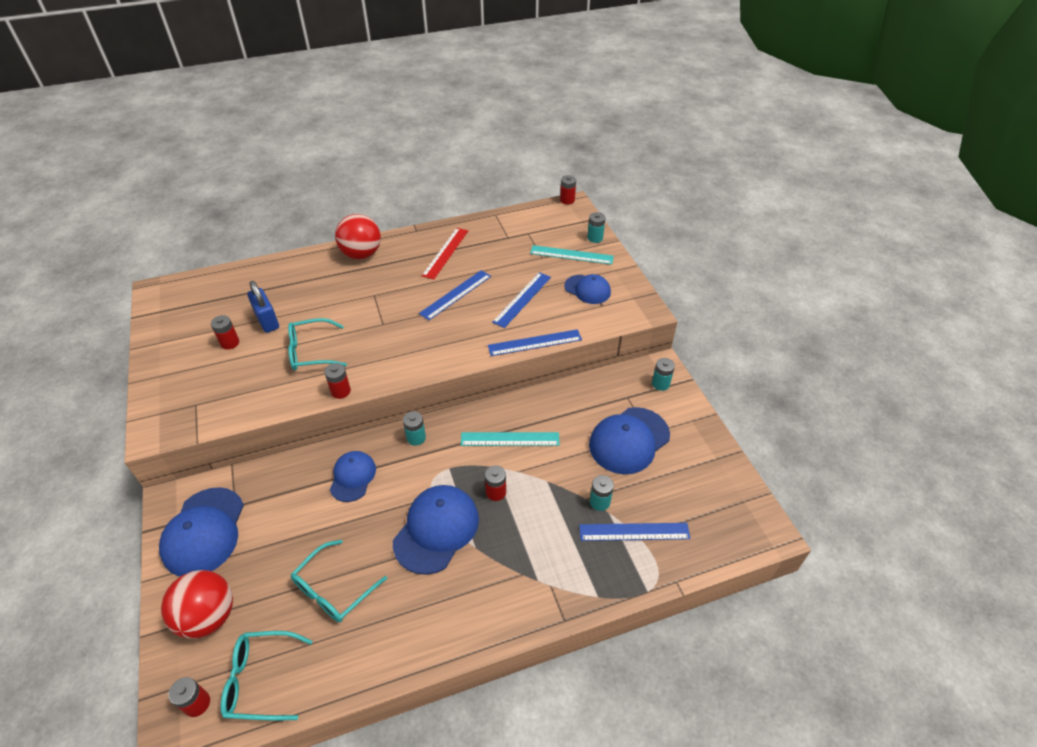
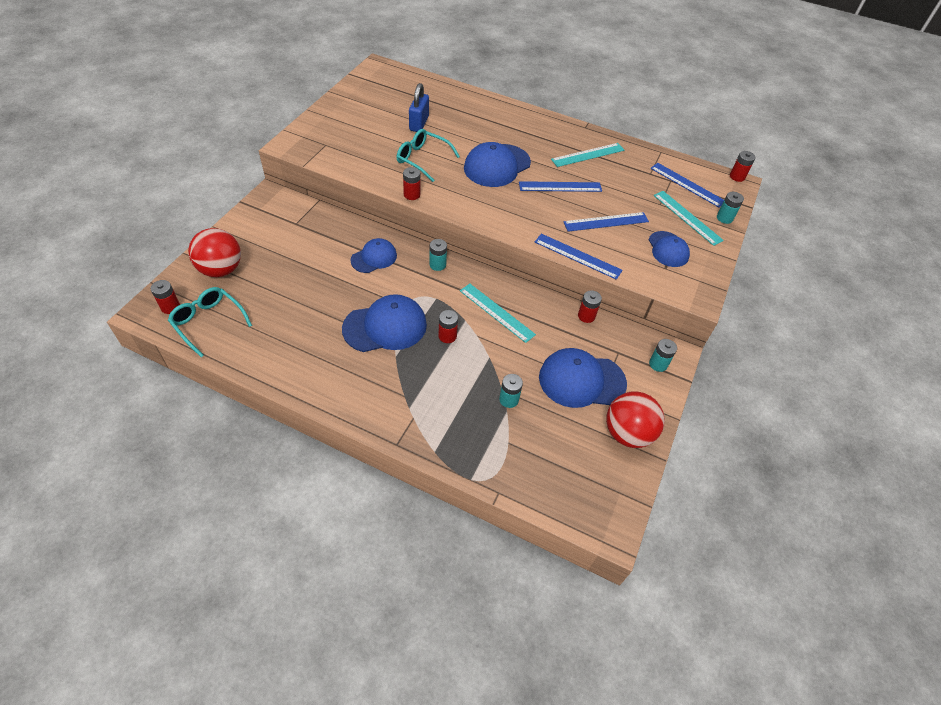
camera: 40 degrees right, 5 degrees up
blue cap [159,487,244,576] -> blue cap moved to [464,142,531,187]
red battery [211,315,239,349] -> red battery moved to [578,290,602,323]
turquoise glasses [291,540,387,622] -> none
red ball [335,214,381,259] -> red ball moved to [606,392,665,448]
red ruler [422,228,468,280] -> turquoise ruler [551,143,624,167]
blue ruler [579,523,691,541] -> blue ruler moved to [650,163,724,208]

